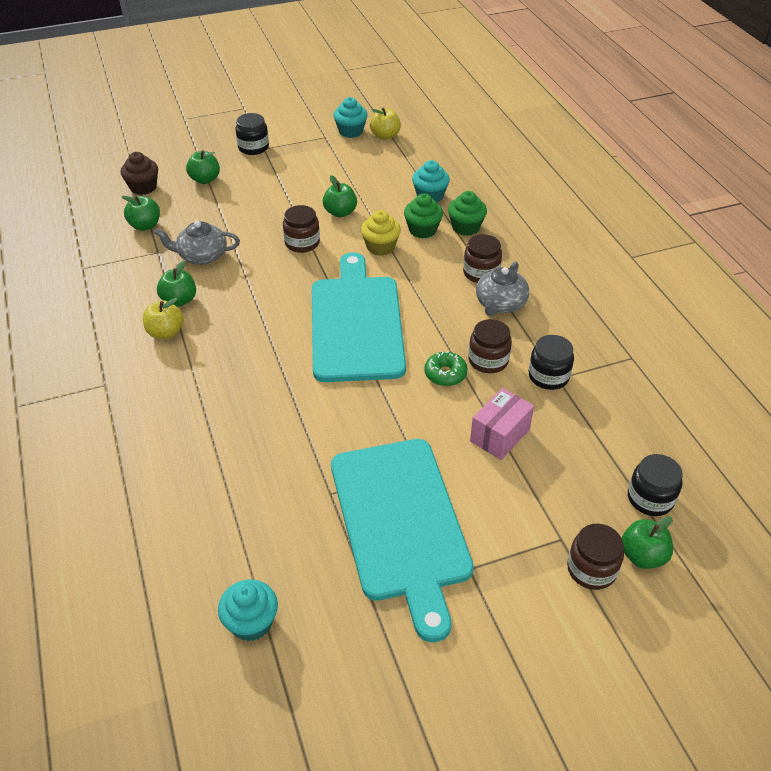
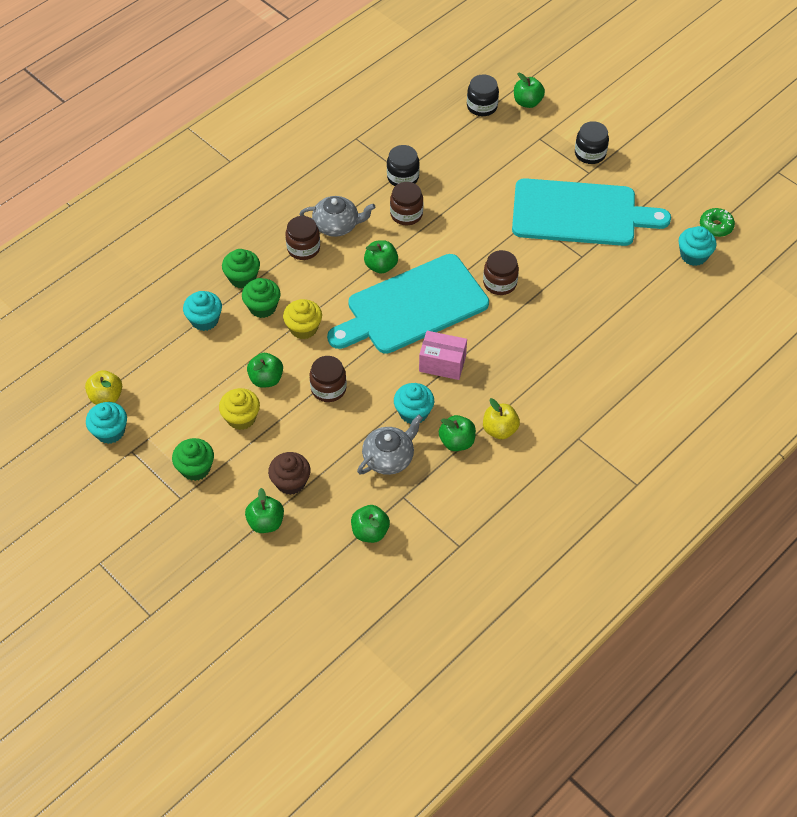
camera: 115 degrees left, 10 degrees up
brown cupcake [121,152,158,195] -> brown cupcake moved to [268,452,311,495]
grey teapot [154,221,240,265] -> grey teapot turned 105 degrees counterclockwise [357,415,423,475]
black jar [236,113,269,155] -> black jar moved to [575,121,609,164]
turquoise cutting board [331,439,474,642] -> turquoise cutting board turned 45 degrees clockwise [512,178,671,246]
green donut [424,351,468,386] -> green donut moved to [700,208,735,237]
pink box [470,388,534,460] -> pink box moved to [419,331,467,380]
brown jar [567,524,624,590] -> brown jar moved to [483,250,519,295]
none -> green cupcake [172,438,214,481]
none -> yellow cupcake [219,388,260,430]
none -> green apple [364,240,398,274]
none -> turquoise cupcake [394,383,434,424]

